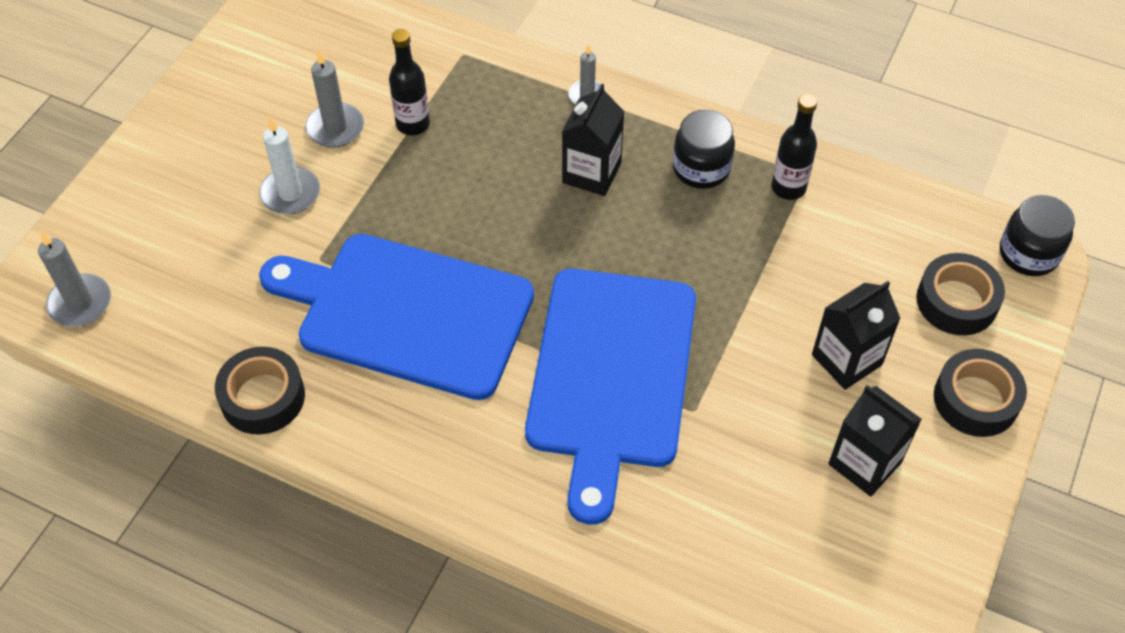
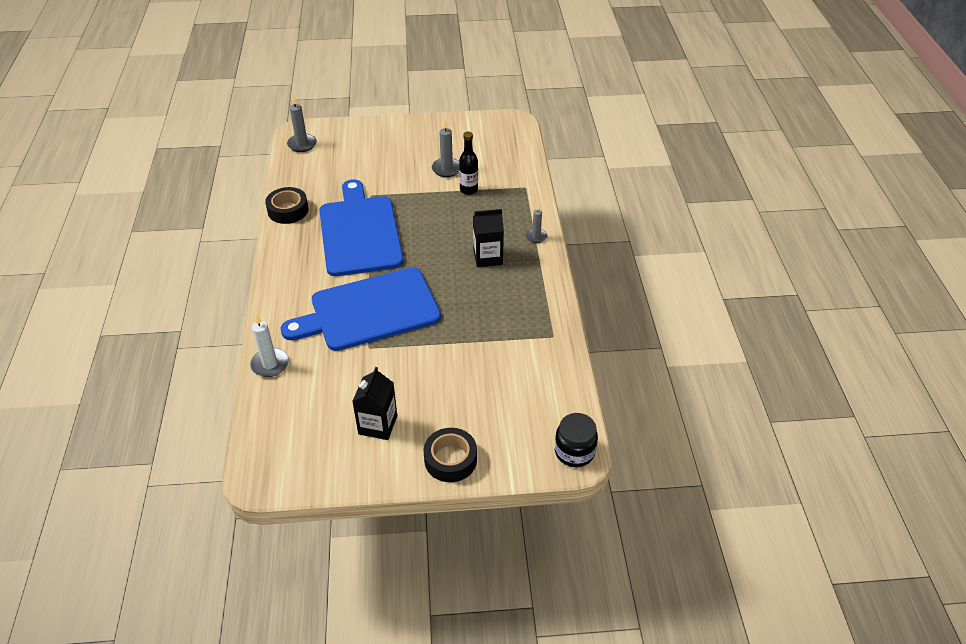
camera: 60 degrees right, 10 degrees down
white candle [259,116,320,214] -> white candle moved to [250,314,289,377]
black jar [673,110,735,189] -> none
black bottle [772,94,817,200] -> none
black carton [812,281,901,390] -> none
black tape [916,253,1005,335] -> none

